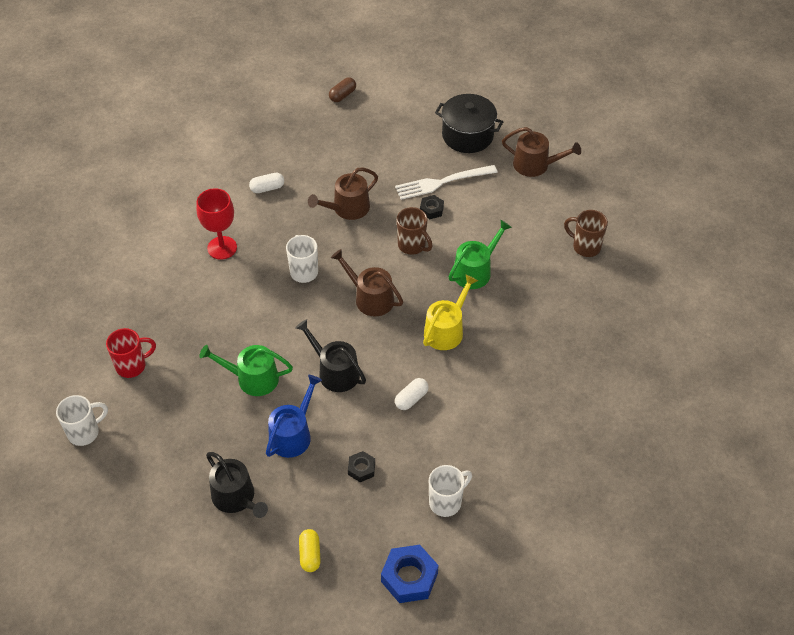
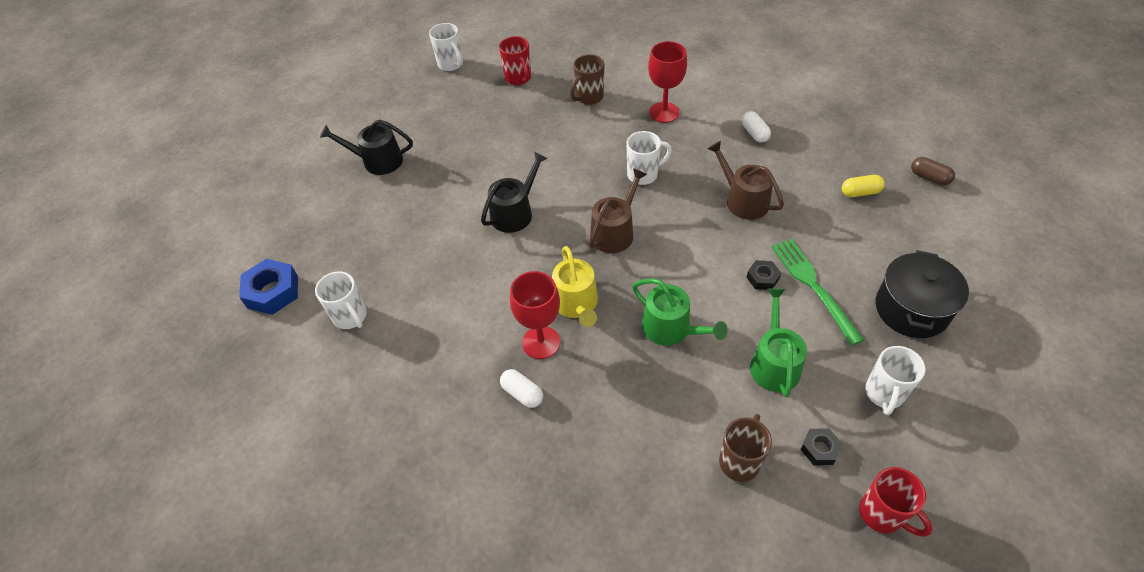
camera: 90 degrees right, 0 degrees up
green watering can [199,345,293,396] -> green watering can moved to [750,288,807,397]
black watering can [206,452,268,518] -> black watering can turned 45 degrees clockwise [320,119,413,175]
blue watering can [266,375,322,458] -> none
yellow capsule [299,529,321,572] -> yellow capsule moved to [842,175,885,197]
black nut [348,451,375,482] -> black nut moved to [801,429,842,465]
white fork [395,165,498,200] -> green fork [771,239,864,346]
white capsule [395,378,429,410] -> white capsule moved to [500,369,543,408]
brown mug [397,207,433,255] -> brown mug moved to [570,54,604,105]
yellow watering can [423,274,478,350] -> yellow watering can turned 45 degrees clockwise [552,246,598,327]
brown watering can [502,127,581,177] -> white mug [865,346,926,415]
none -> red goblet [510,271,560,359]
none -> red mug [859,467,933,537]

